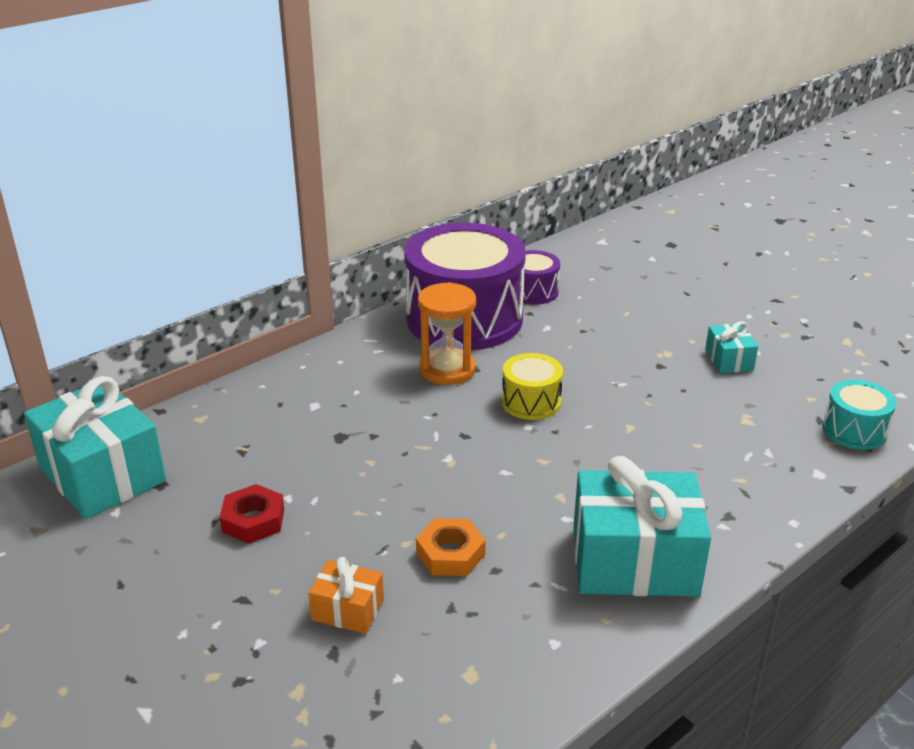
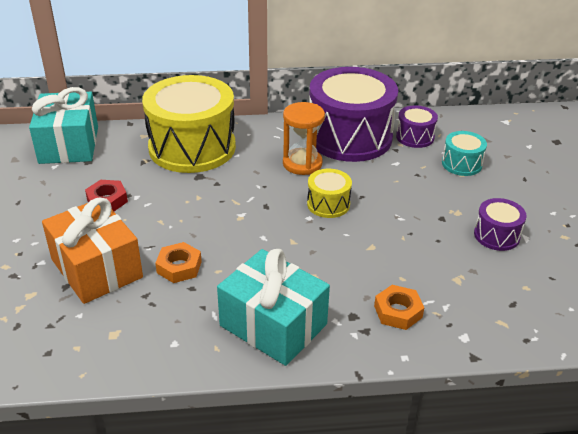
camera: 35 degrees right, 5 degrees up
orange gift [308,557,384,634] -> orange gift [42,197,143,304], size x2.09
turquoise gift [705,321,758,373] -> purple drum [474,198,527,251]
turquoise drum [822,380,896,450] -> turquoise drum moved to [442,131,487,176]
none -> yellow drum [142,75,236,173]
none -> orange nut [374,285,424,330]

